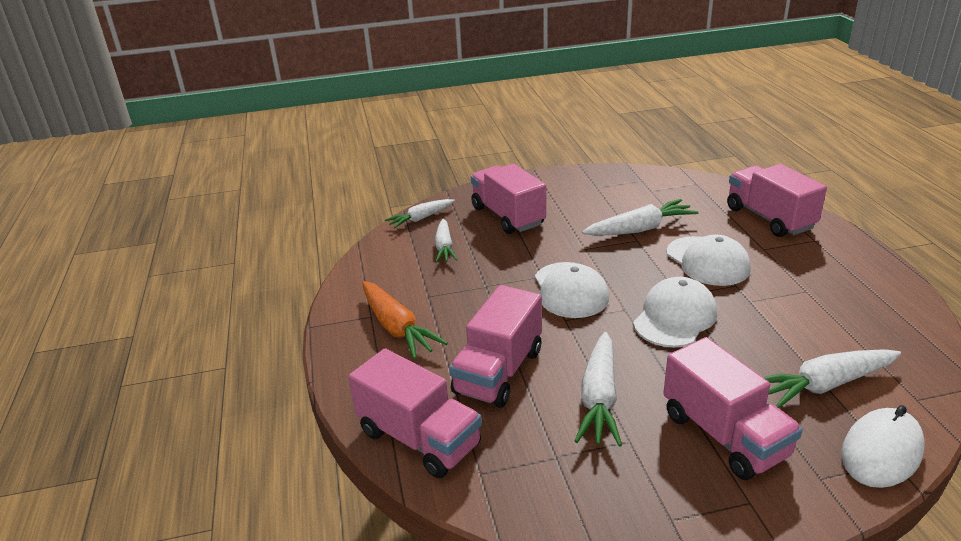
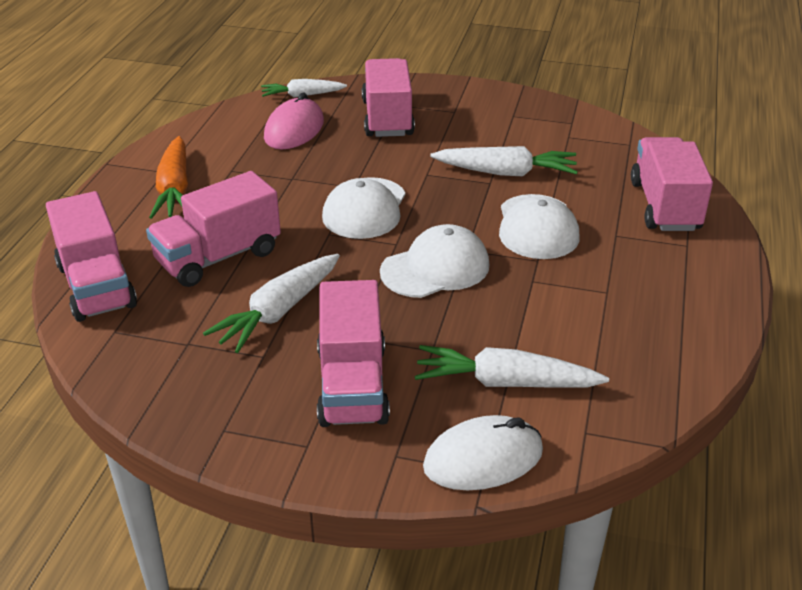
camera: 25 degrees right, 5 degrees up
white carrot [435,219,457,263] -> pink mouse [264,93,324,149]

